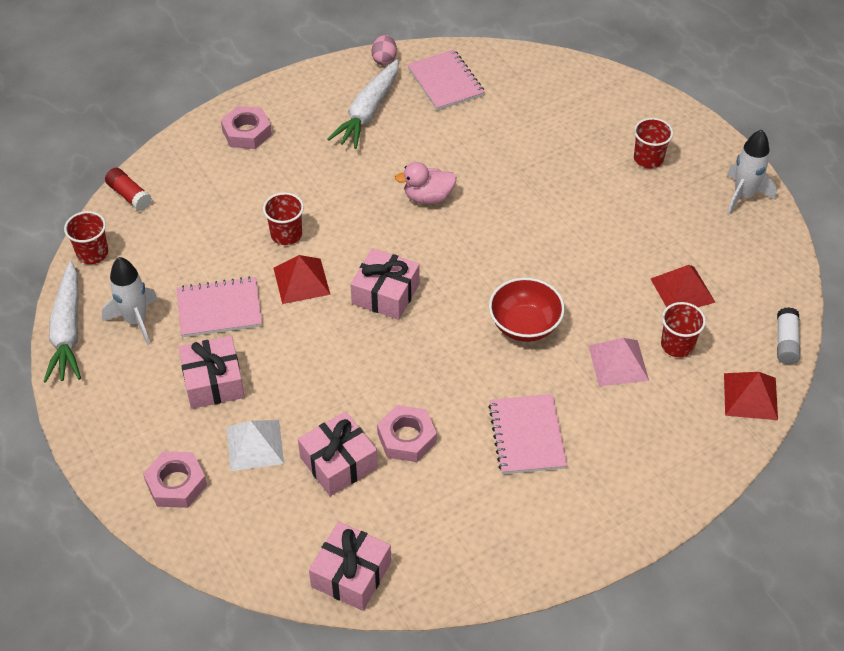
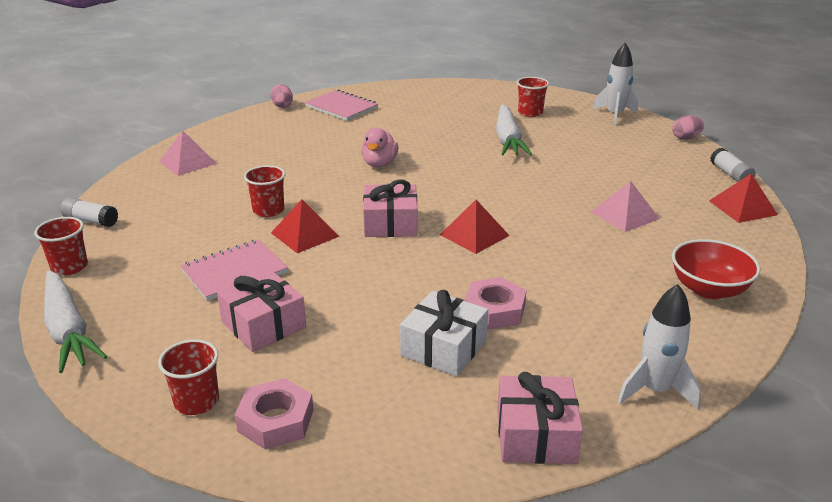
camera: 25 degrees left, 20 degrees down
white rocket [102,257,158,345] -> white rocket moved to [618,284,701,410]
red glue stick [105,168,152,211] -> white glue stick [60,197,118,227]
pink nut [221,106,272,149] -> pink pyramid [159,131,217,176]
white pyramid [227,420,284,471] -> none
pink gift [298,411,378,496] -> white gift [400,290,488,376]
white carrot [327,59,399,149] -> white carrot moved to [496,105,532,155]
pink duck [395,162,457,204] -> pink duck turned 45 degrees counterclockwise [361,127,398,167]
pink notebook [488,394,567,474] -> none
red bowl [489,277,565,342] -> red bowl moved to [672,239,760,299]
red pyramid [651,265,716,307] -> red pyramid moved to [440,200,510,254]
red cup [661,302,706,358] -> red cup moved to [158,339,219,415]
none -> pink egg [672,115,704,140]

